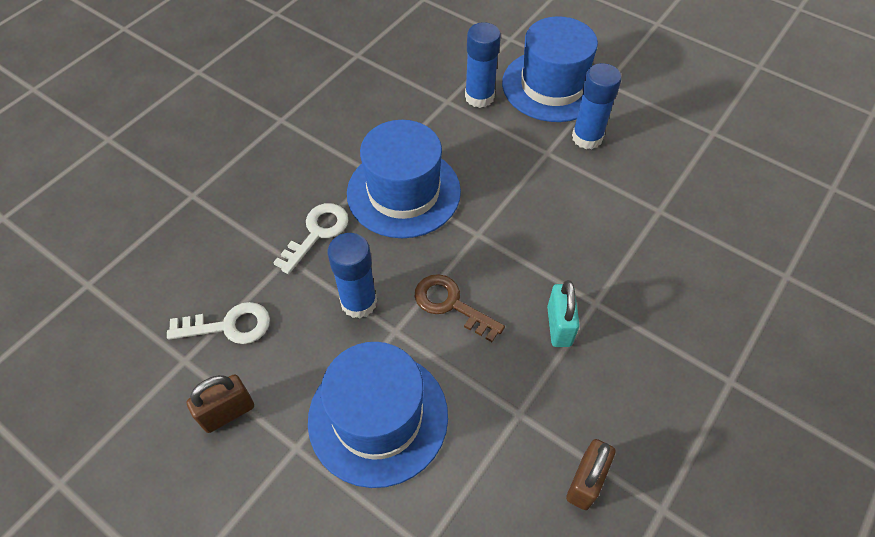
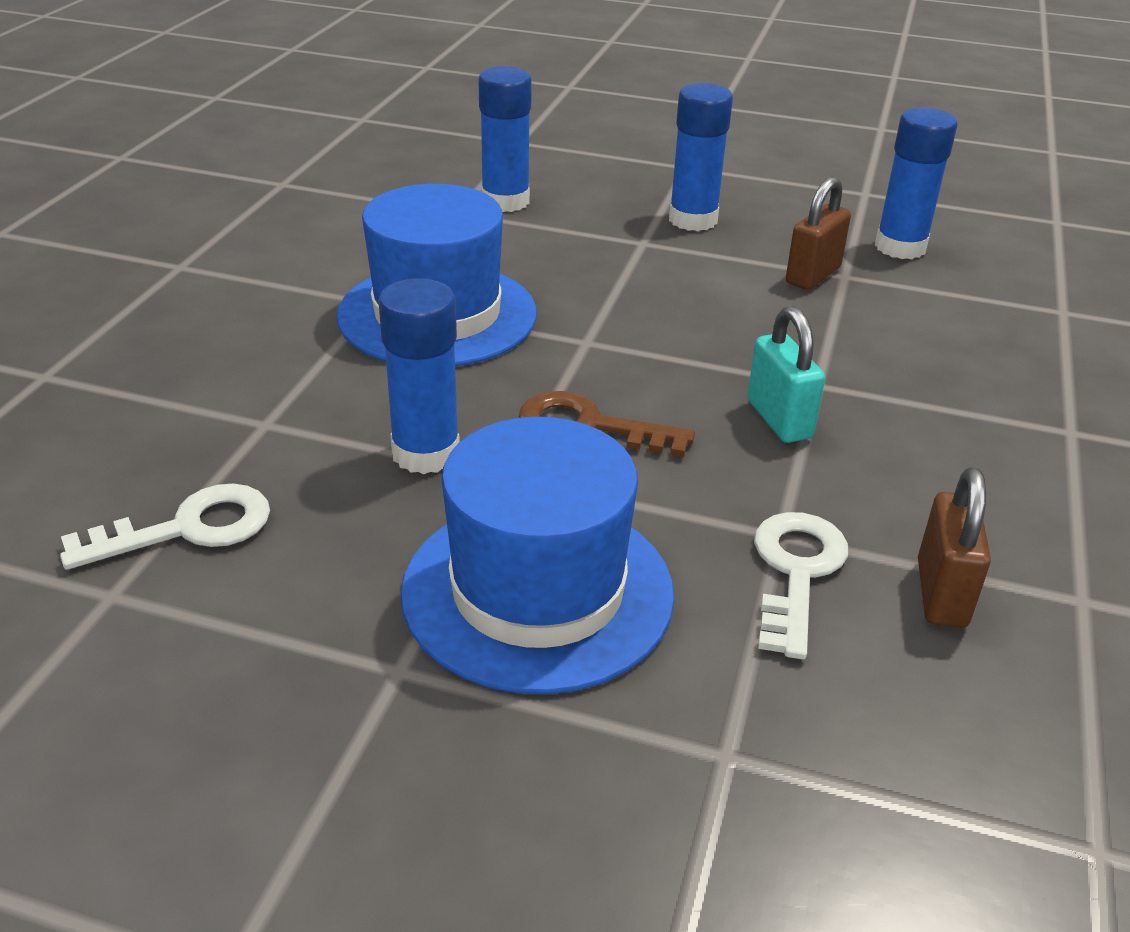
camera: 20 degrees left, 20 degrees down
brown padlock [187,374,254,433] -> brown padlock moved to [786,176,851,290]
white key [273,203,348,274] -> white key moved to [754,512,848,660]
blue hat [502,16,598,122] -> none
none -> blue glue stick [875,107,958,259]

